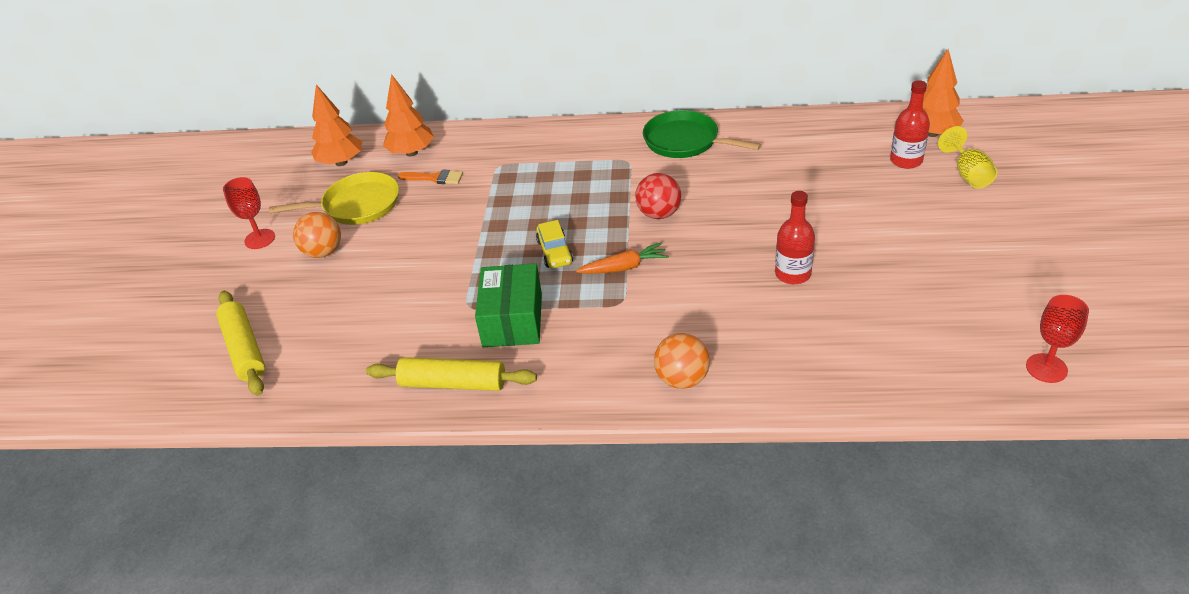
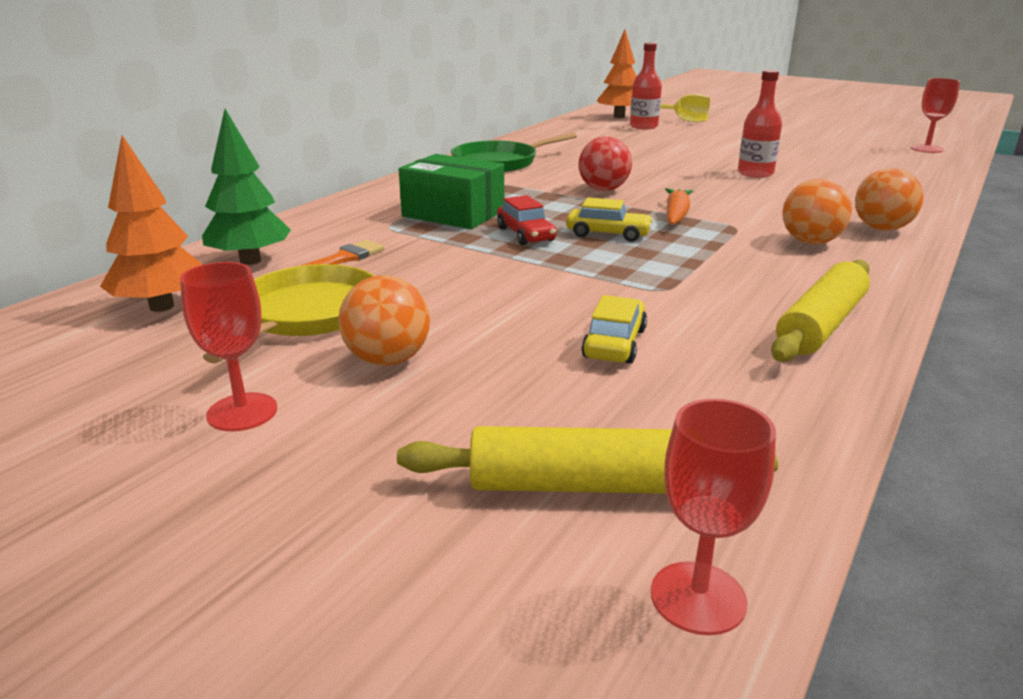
camera: 65 degrees left, 15 degrees down
orange tree [383,74,434,156] -> green tree [202,109,291,265]
green box [475,263,542,347] -> green box moved to [399,154,504,229]
none -> red car [497,195,557,245]
none -> yellow car [581,295,647,364]
none -> red goblet [651,399,776,635]
none -> orange ball [782,179,852,244]

